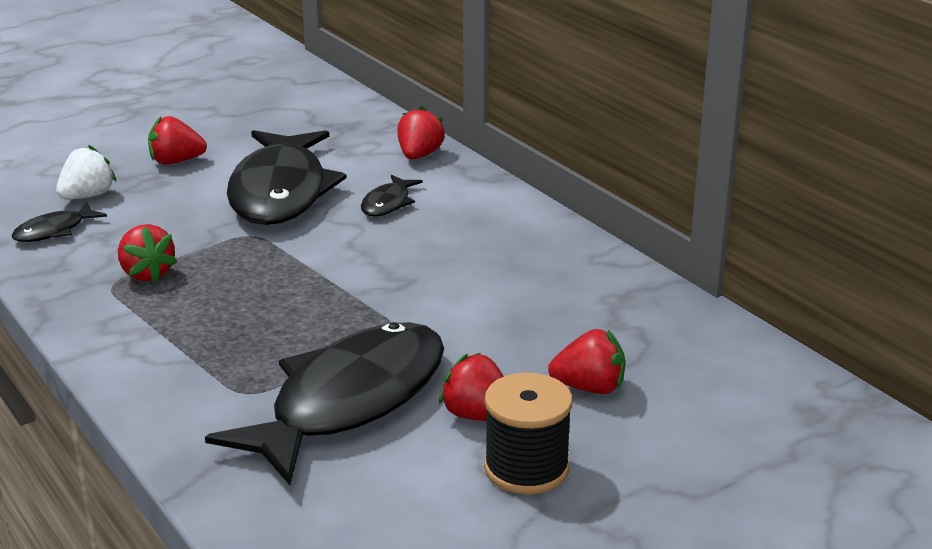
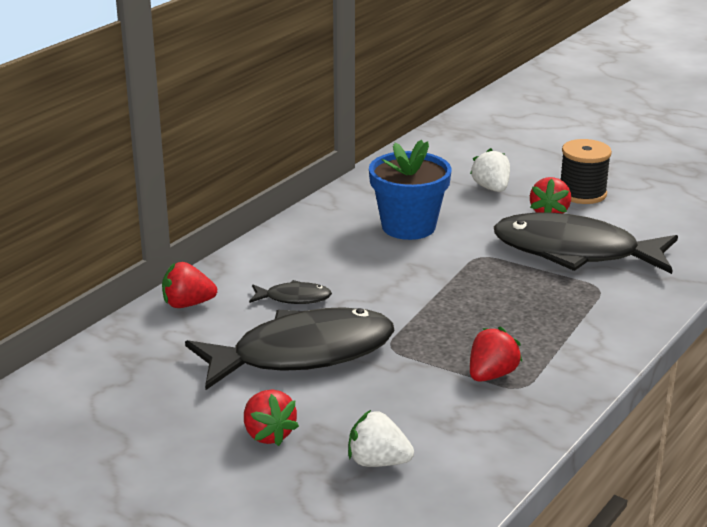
camera: 110 degrees left, 0 degrees up
black fish [11,203,107,242] -> none
red strawberry [548,329,625,394] -> white strawberry [470,148,510,192]
none -> blue flower pot [369,140,452,240]

